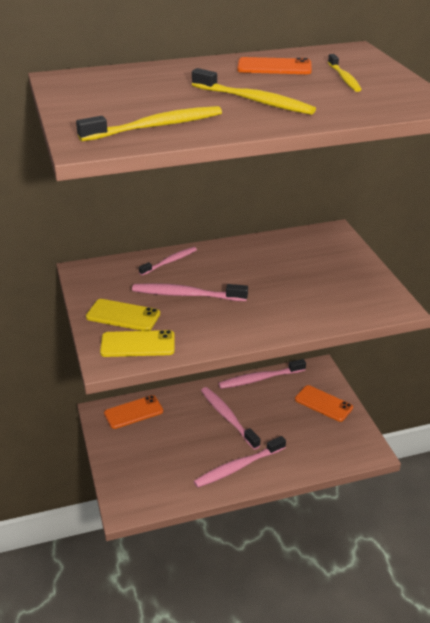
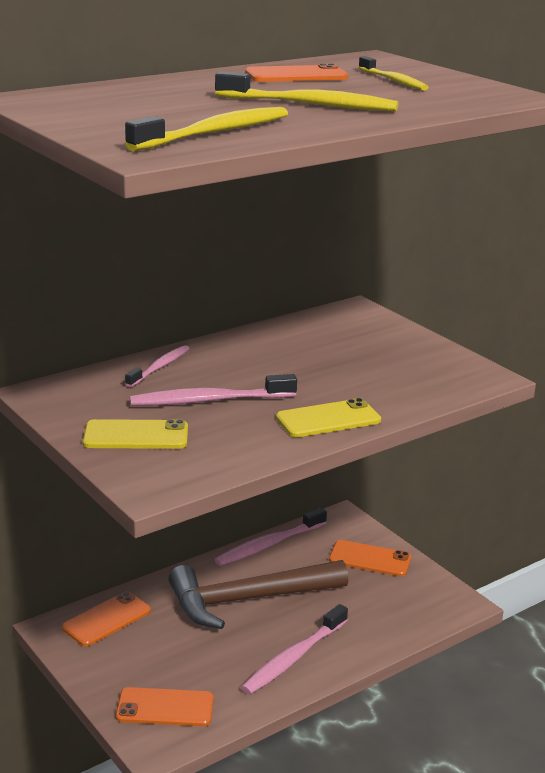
camera: 20 degrees left, 10 degrees down
yellow phone [100,330,175,357] -> yellow phone moved to [276,398,381,437]
pink toothbrush [201,387,261,450] -> brown hammer [168,560,348,629]
none -> orange phone [116,687,214,726]

